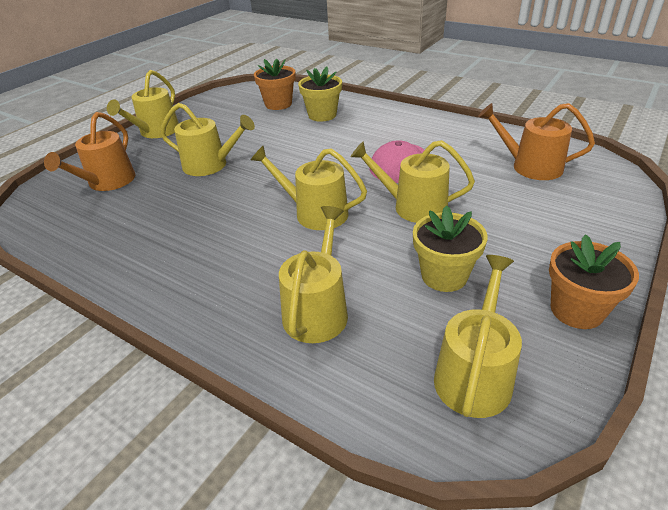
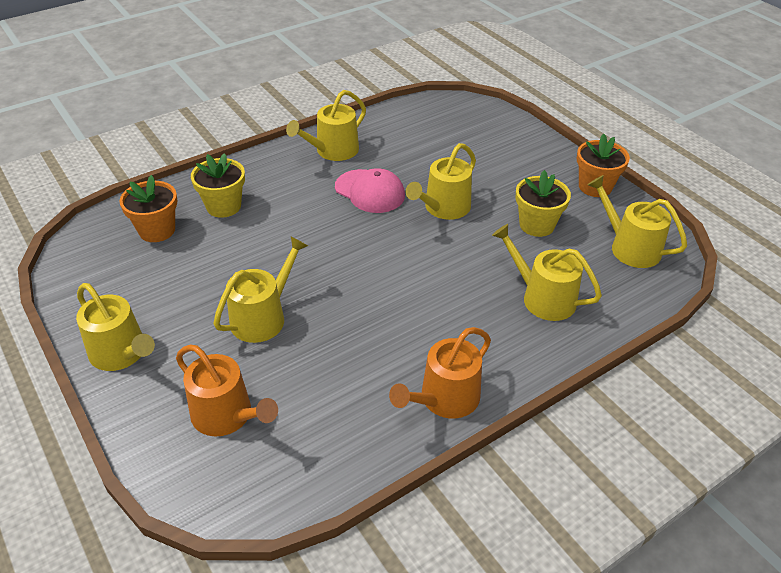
camera: 70 degrees left, 5 degrees up
yellow watering can [251,145,367,230] -> yellow watering can moved to [286,90,366,161]
orange watering can [478,103,595,180] -> orange watering can moved to [389,327,491,418]

